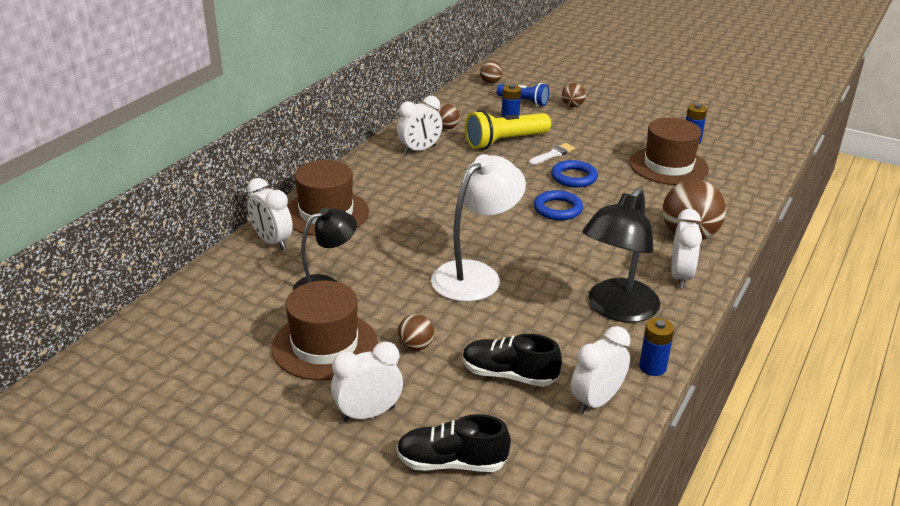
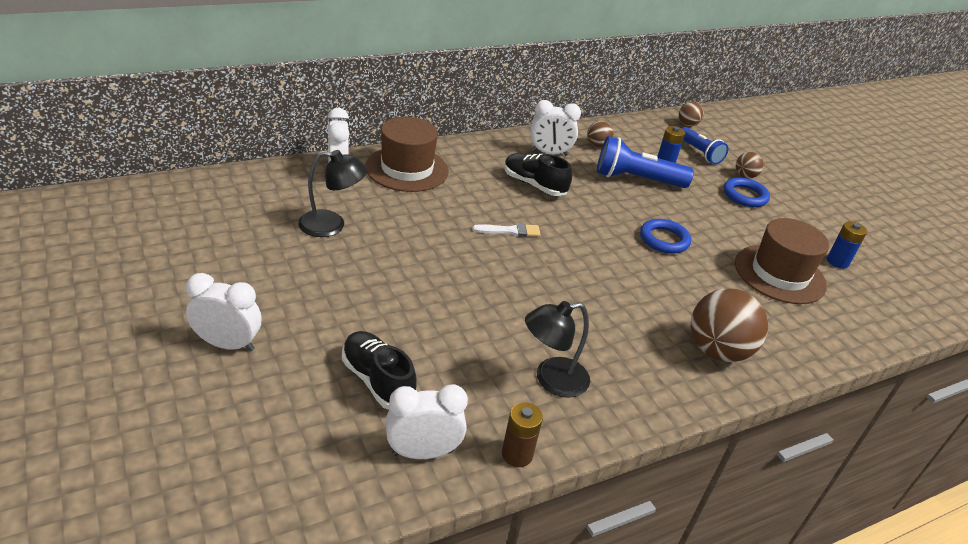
camera: 30 degrees right, 5 degrees up
brown hat [272,281,378,380] -> none
brown ball [397,314,434,351] -> none
black shoe [397,414,511,472] -> black shoe moved to [504,153,572,196]
white lamp [431,154,526,302] -> none
yellow flashlight [465,110,551,150] -> blue flashlight [597,136,694,188]
white brush [529,143,575,165] -> white brush moved to [472,223,541,237]
blue ring [534,190,583,220] -> blue ring moved to [723,177,770,207]
black lamp [582,188,660,322] -> black lamp [525,301,590,398], size x0.66
blue battery [639,318,674,376] -> brown battery [502,402,543,467]
white clock [671,209,702,288] -> none

